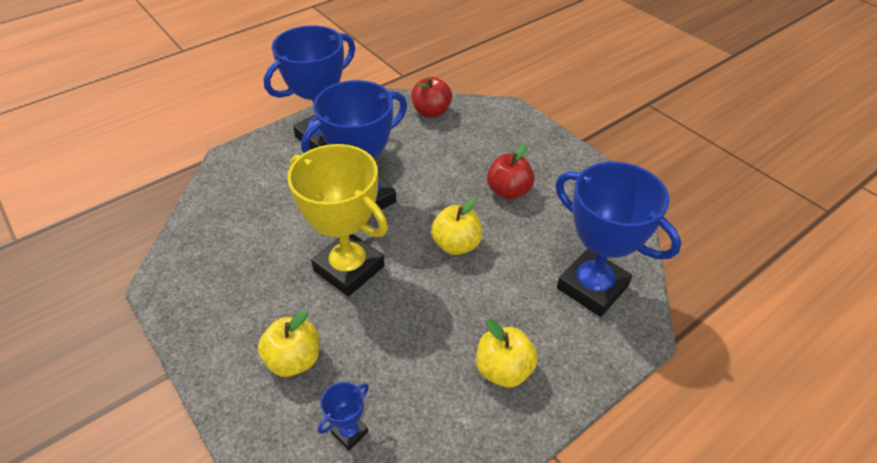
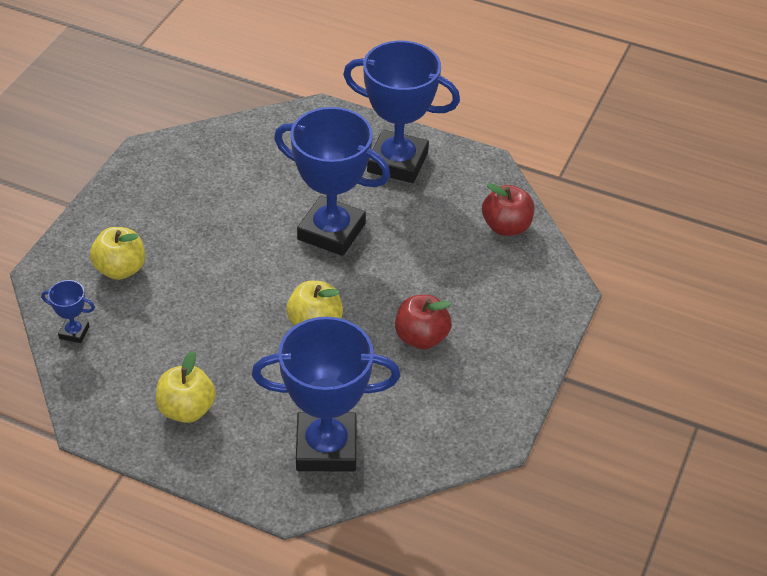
camera: 60 degrees right, 0 degrees up
yellow trophy [287,144,388,296] -> none
blue trophy [555,162,681,317] -> blue trophy turned 75 degrees clockwise [252,317,400,472]

